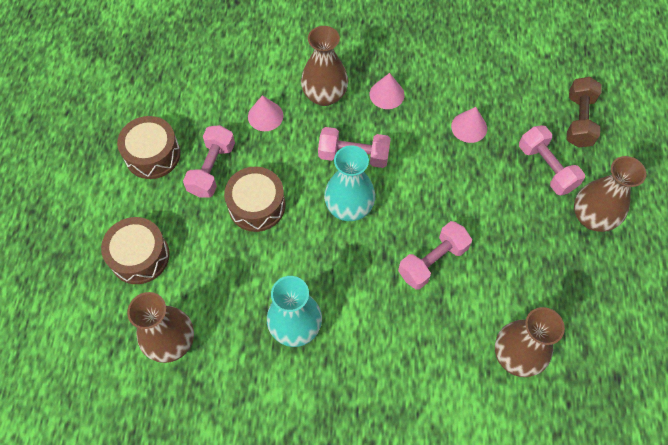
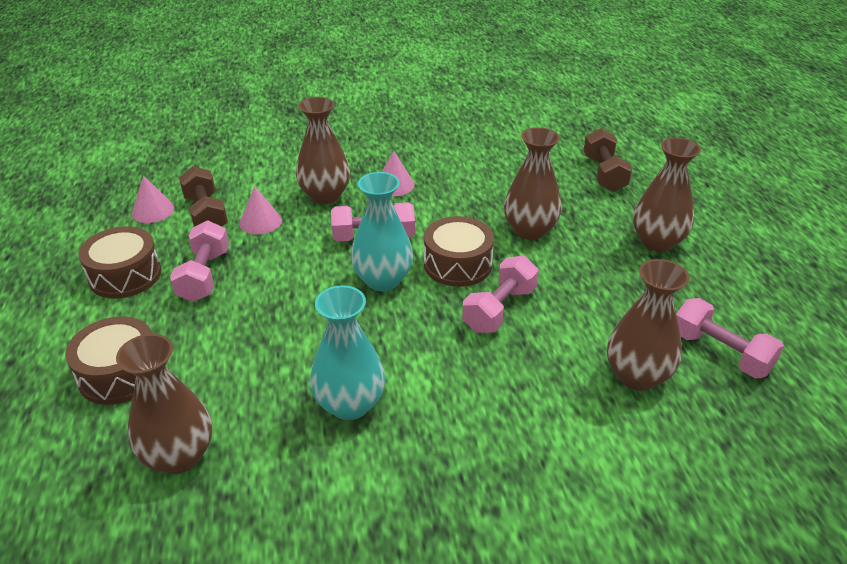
camera: 15 degrees left, 25 degrees down
brown drum [224,167,285,232] -> brown drum moved to [424,216,494,287]
pink cone [451,107,487,143] -> pink cone moved to [132,175,175,223]
pink dumbbell [519,125,585,195] -> pink dumbbell moved to [676,298,784,378]
none -> brown dumbbell [179,166,228,227]
none -> brown vase [504,127,562,240]

